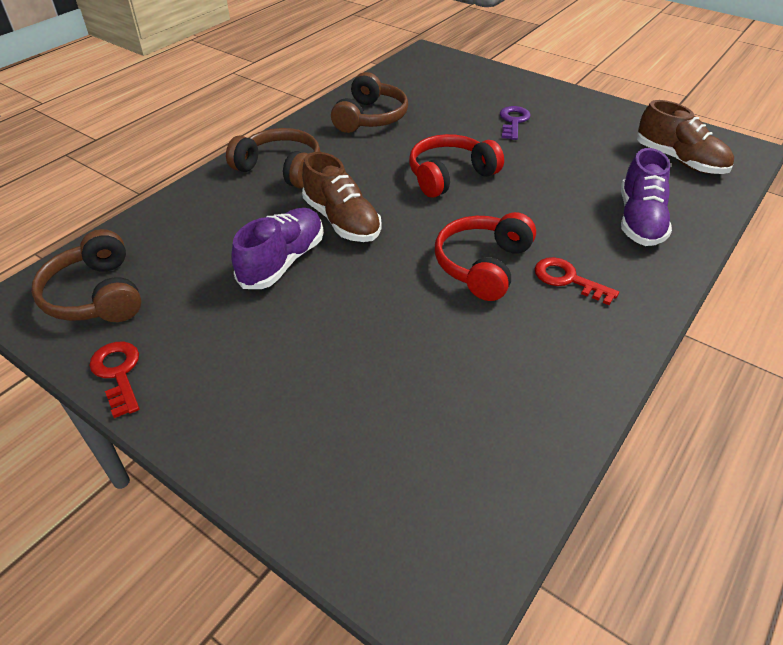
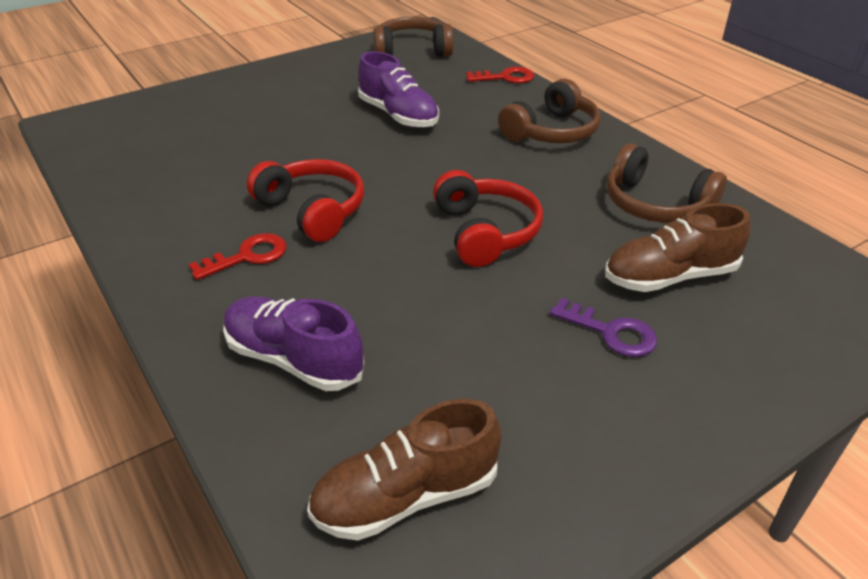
camera: 110 degrees right, 5 degrees down
red key [89,342,139,418] -> red key moved to [466,67,534,83]
brown shoe [302,152,382,242] -> brown shoe moved to [605,203,750,292]

